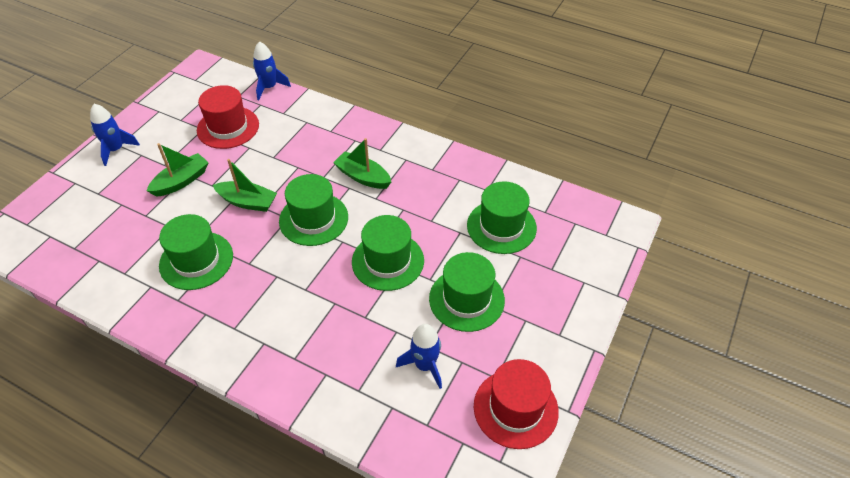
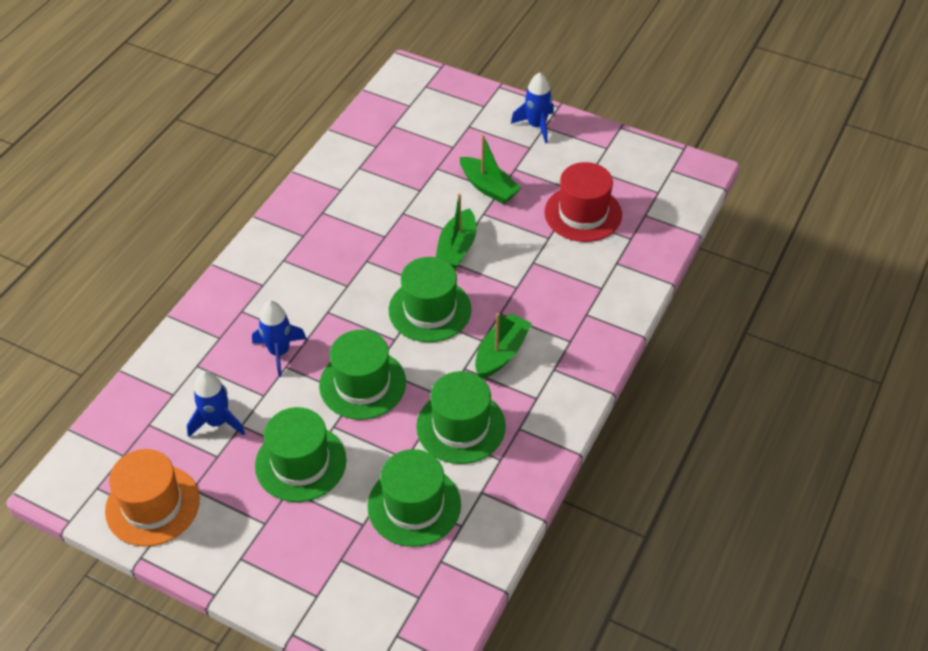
camera: 90 degrees right, 0 degrees up
green hat [159,214,233,290] -> green hat moved to [416,371,506,464]
blue rocket [253,41,291,100] -> blue rocket moved to [252,301,307,377]
red hat [474,359,559,449] -> orange hat [105,449,200,547]

